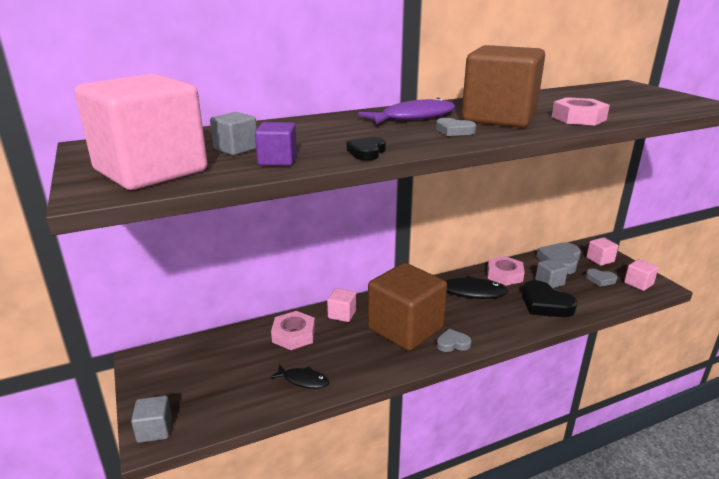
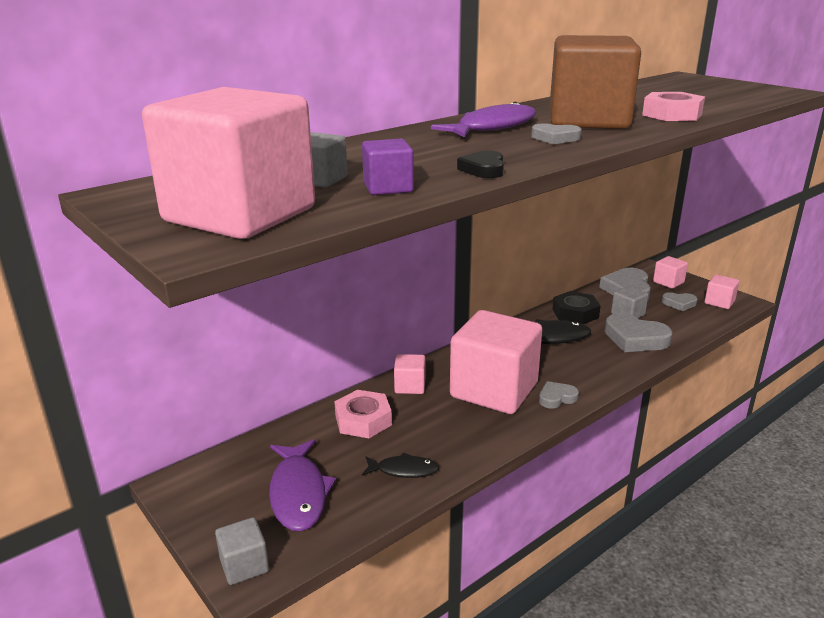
camera: 15 degrees left, 0 degrees up
brown cube [368,263,447,351] -> pink cube [450,310,542,414]
pink nut [487,256,525,286] -> black nut [553,291,600,324]
black heart [522,280,577,317] -> grey heart [605,313,672,352]
none -> purple fish [269,439,336,531]

